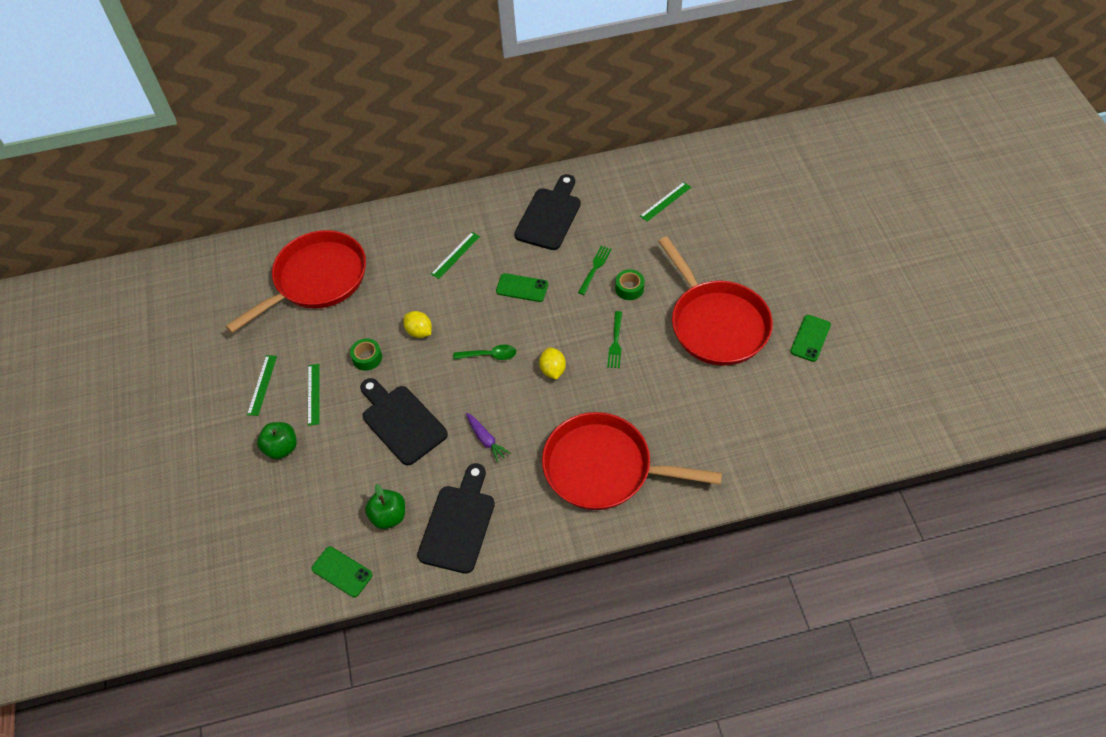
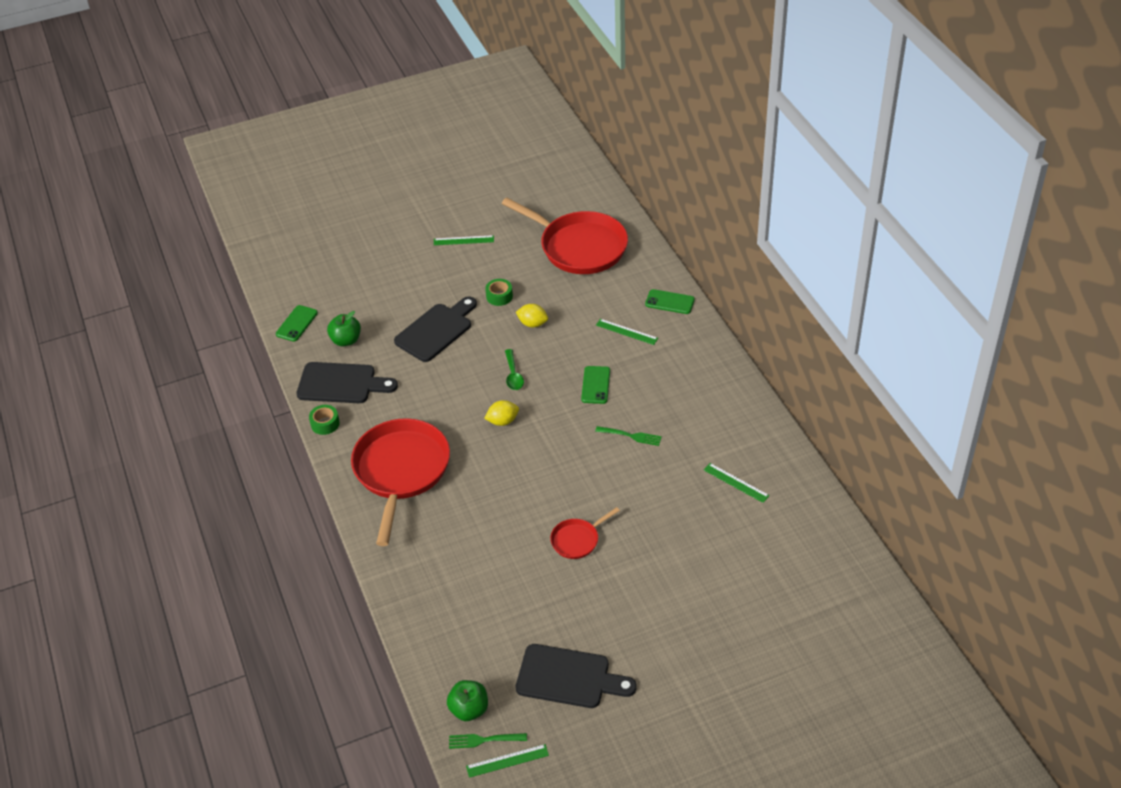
camera: 80 degrees right, 10 degrees down
green apple [257,422,297,459] -> green apple moved to [447,680,488,721]
green ruler [308,364,320,426] -> green ruler moved to [466,744,549,778]
yellow lemon [403,311,432,338] -> yellow lemon turned 75 degrees clockwise [516,304,548,327]
purple carrot [466,413,511,463] -> none
black cutting board [514,174,581,250] -> black cutting board moved to [516,644,637,708]
green fork [607,311,622,368] -> green fork moved to [449,733,527,749]
green tape [615,269,644,300] -> green tape moved to [309,405,340,435]
red pan [658,237,773,366] -> red pan [550,507,620,559], size x0.46
green phone [790,315,831,362] -> green phone moved to [645,289,695,314]

